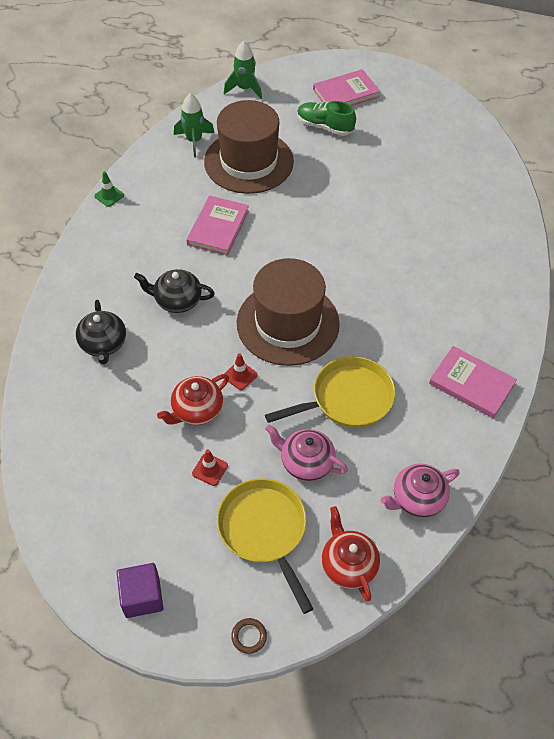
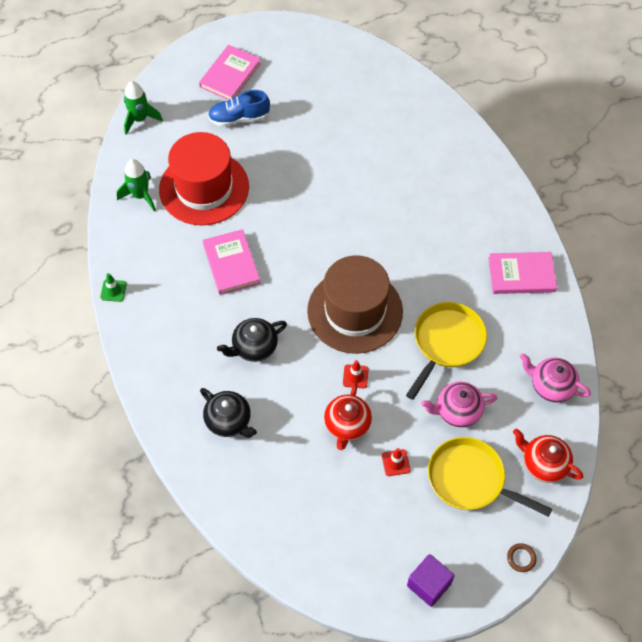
camera: 35 degrees left, 5 degrees up
brown hat [204,100,294,194] -> red hat [159,132,249,226]
green shoe [297,101,356,136] -> blue shoe [208,90,270,127]
pink teapot [381,464,460,518] -> pink teapot turned 90 degrees clockwise [520,353,591,403]

